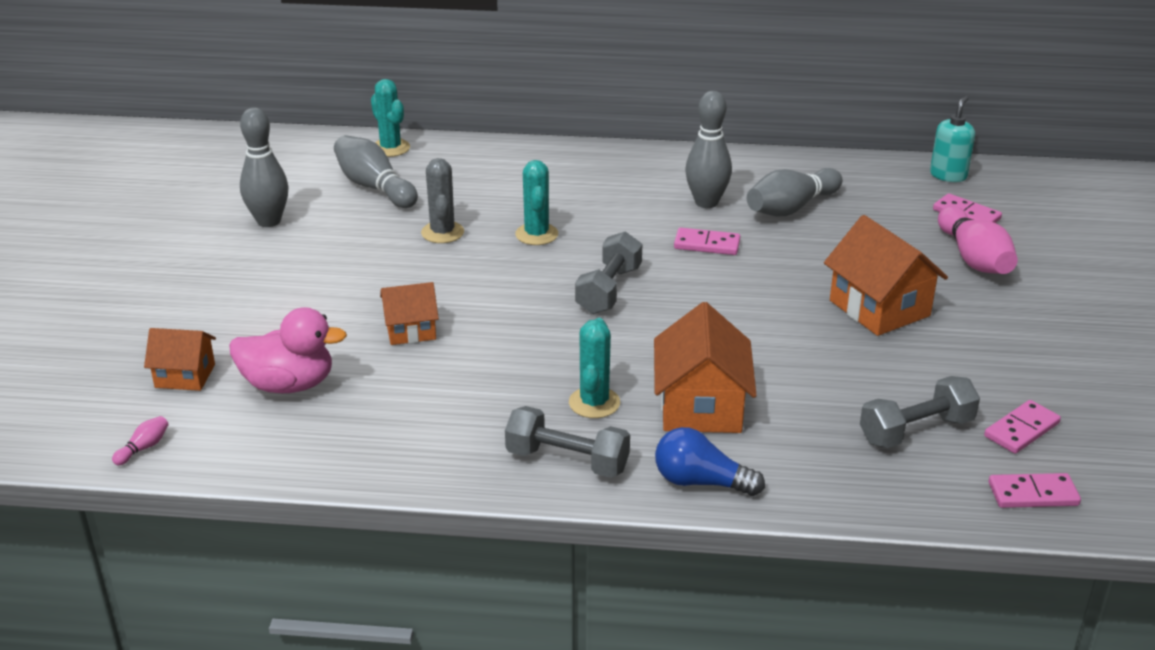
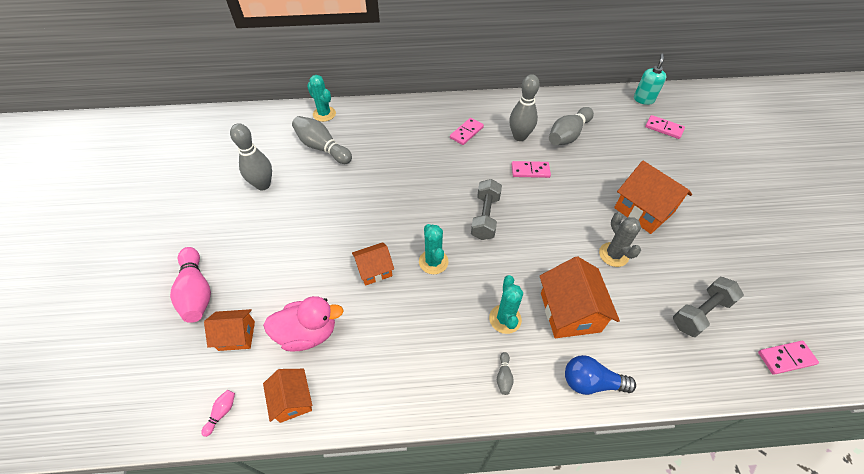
camera: 10 degrees left, 20 degrees up
grey cactus [421,158,464,243] -> grey cactus moved to [599,212,641,267]
grey dumbbell [505,406,630,478] -> grey bowling pin [497,352,514,395]
turquoise cactus [515,160,558,245] -> turquoise cactus moved to [419,224,449,274]
pink bowling pin [938,206,1018,274] -> pink bowling pin moved to [170,247,211,323]
pink domino [984,400,1061,454] -> pink domino moved to [450,118,484,145]
none -> orange house [263,369,312,423]

